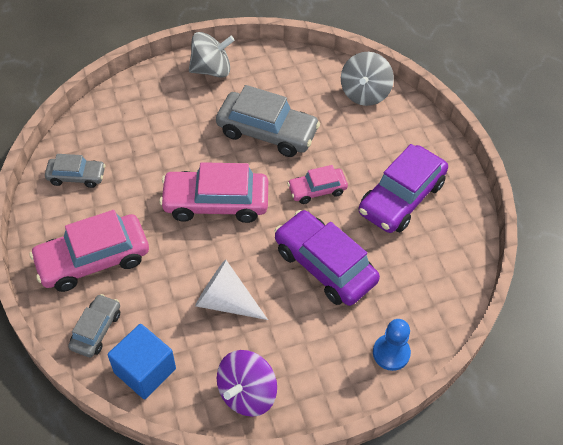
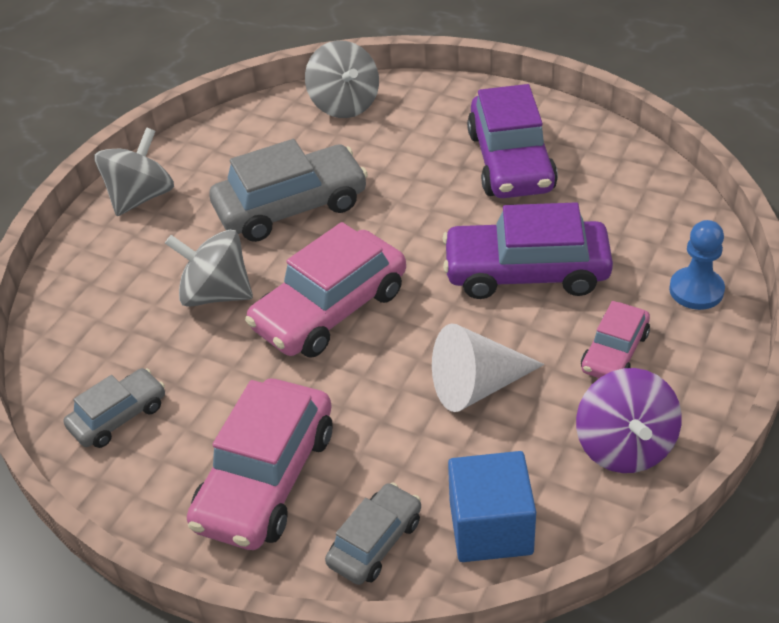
camera: 40 degrees left, 10 degrees down
grey car [68,294,120,358] -> grey car turned 60 degrees clockwise [325,482,421,585]
pink car [287,165,348,204] -> pink car moved to [581,301,650,378]
none -> grey spinning top [165,230,253,307]

